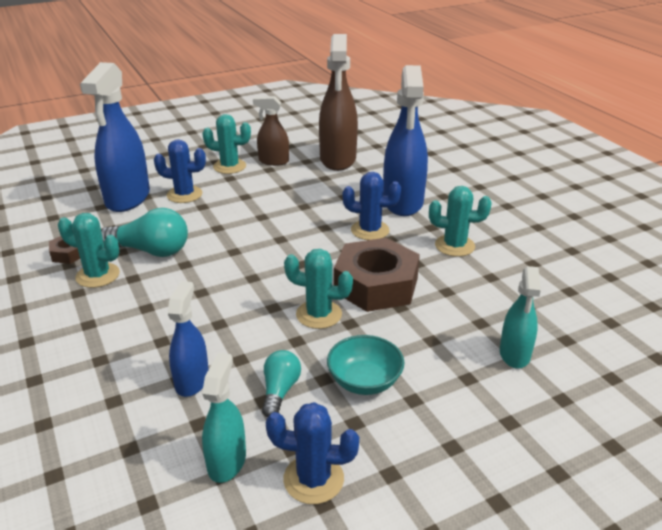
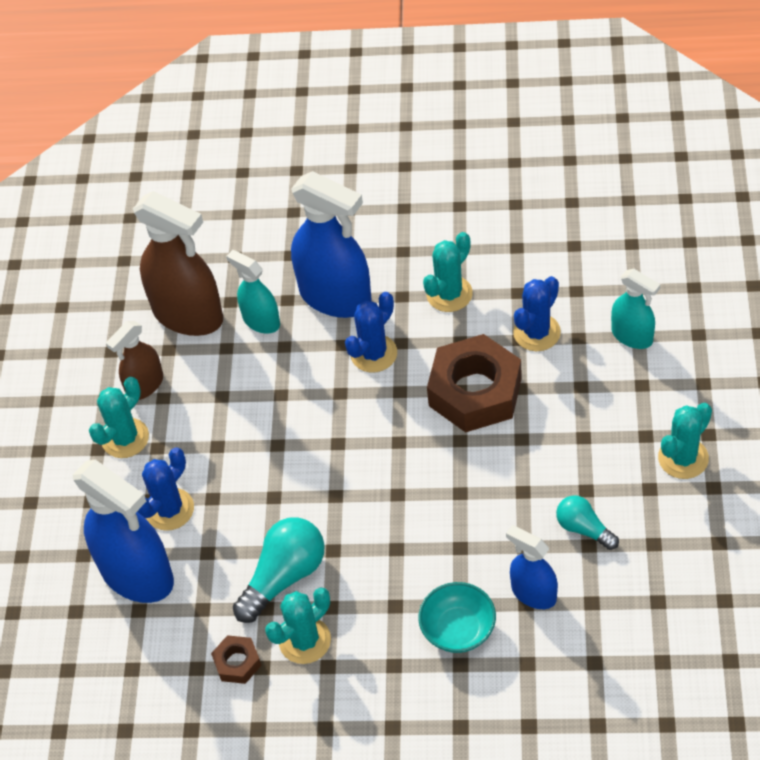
camera: 55 degrees left, 20 degrees up
turquoise spray bottle [202,353,246,483] -> turquoise spray bottle moved to [226,250,280,334]
blue cactus [266,402,359,504] -> blue cactus moved to [513,276,561,351]
turquoise cactus [284,249,353,329] -> turquoise cactus moved to [658,403,712,479]
turquoise bowl [327,335,404,395] -> turquoise bowl moved to [418,582,496,653]

